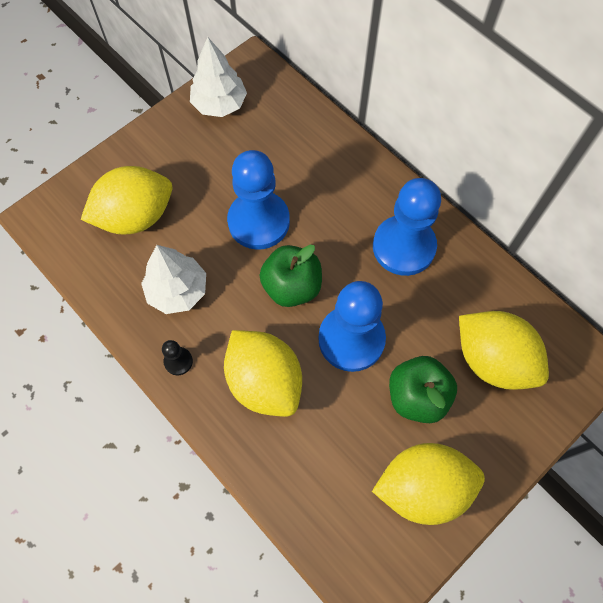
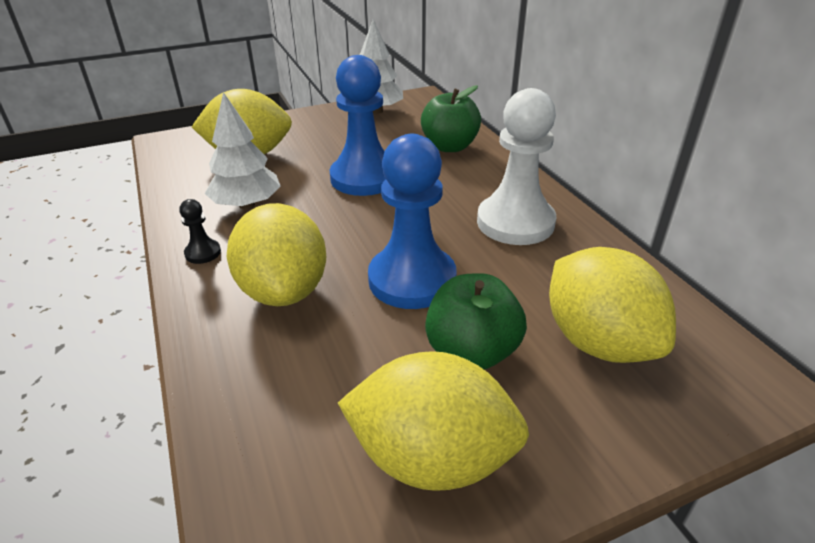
camera: 20 degrees right, 30 degrees down
green apple [259,245,322,307] -> green apple moved to [421,85,481,152]
blue pawn [373,178,441,276] -> white pawn [477,88,556,245]

